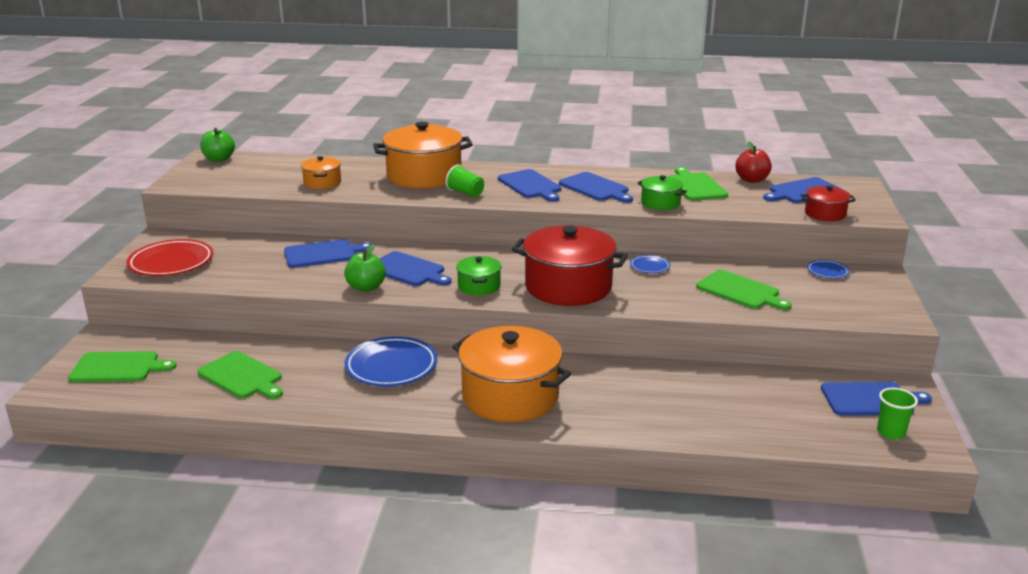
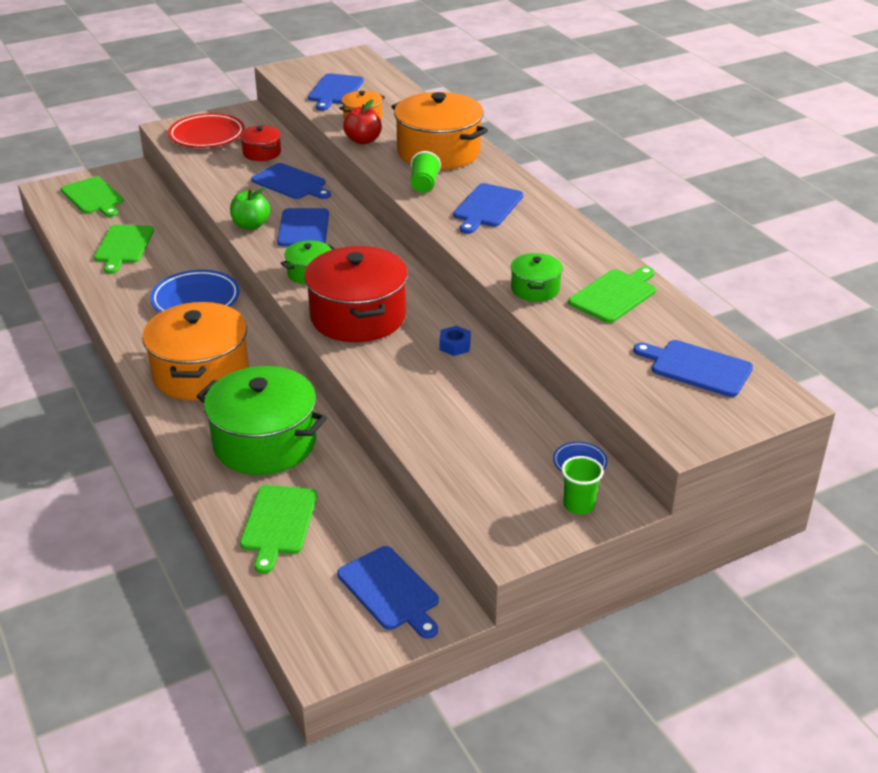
camera: 55 degrees right, 10 degrees up
green apple [200,128,235,162] -> none
blue cutting board [559,172,633,203] -> blue cutting board moved to [308,73,364,111]
blue plate [630,255,670,273] -> blue nut [439,326,471,356]
green cutting board [696,270,792,310] -> green cutting board moved to [240,485,317,574]
red apple [735,141,772,183] -> red apple moved to [343,99,382,145]
red pot [800,185,856,221] -> red pot moved to [240,126,281,161]
green cup [877,388,918,439] -> green cup moved to [561,456,604,515]
none -> green pot [196,366,327,475]

